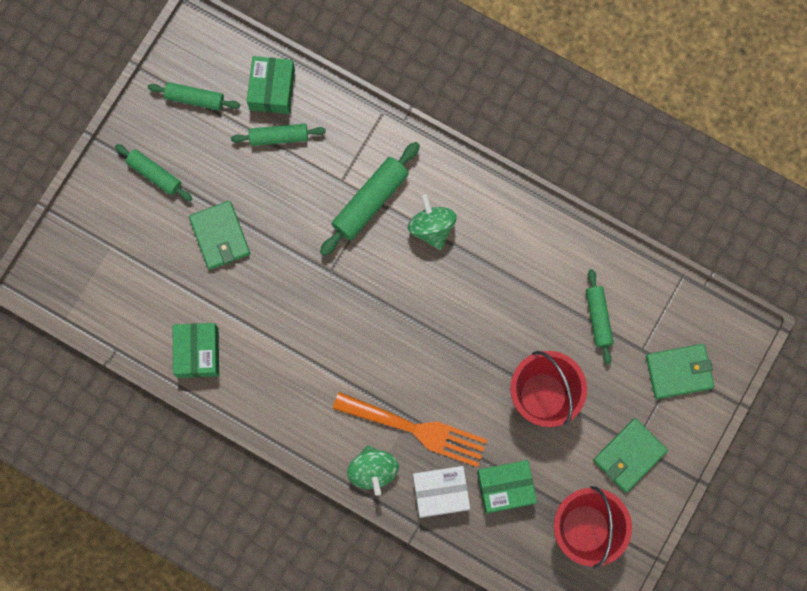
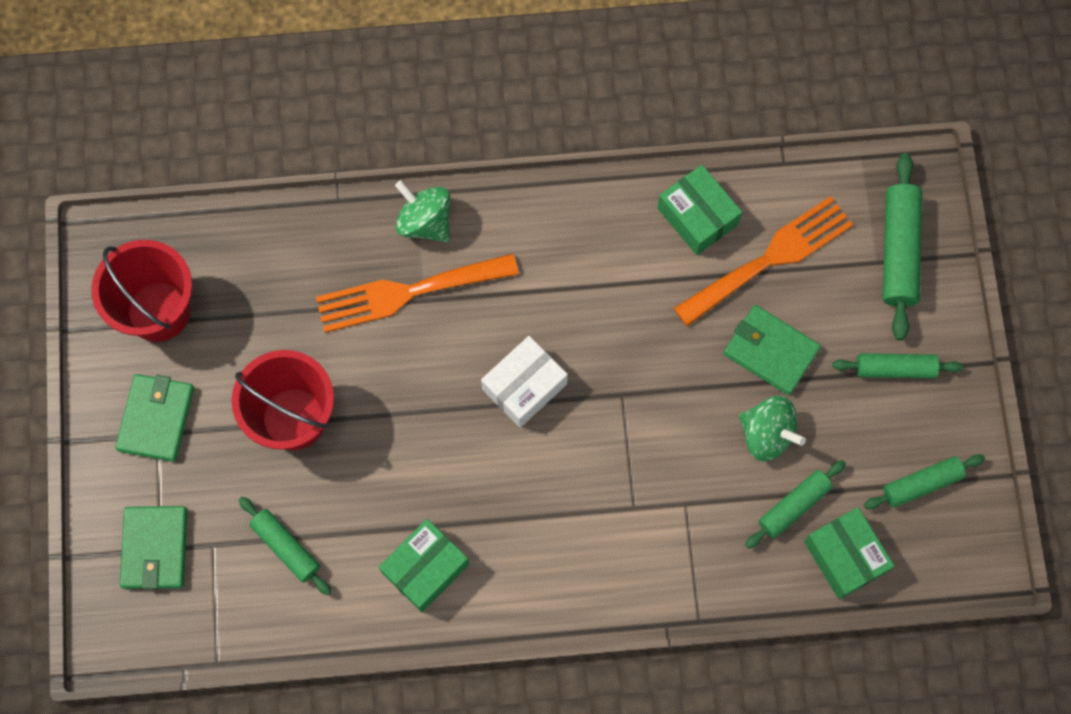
camera: 145 degrees right, 5 degrees down
green rolling pin [320,142,420,256] -> green rolling pin moved to [883,153,923,340]
green spinning top [408,194,457,250] -> green spinning top moved to [739,396,806,461]
white box [413,466,470,518] -> white box moved to [481,336,568,428]
green box [477,460,537,514] -> green box moved to [379,519,469,612]
green wallet [646,344,714,399] -> green wallet turned 45 degrees counterclockwise [120,506,188,589]
none -> orange fork [674,196,853,326]

